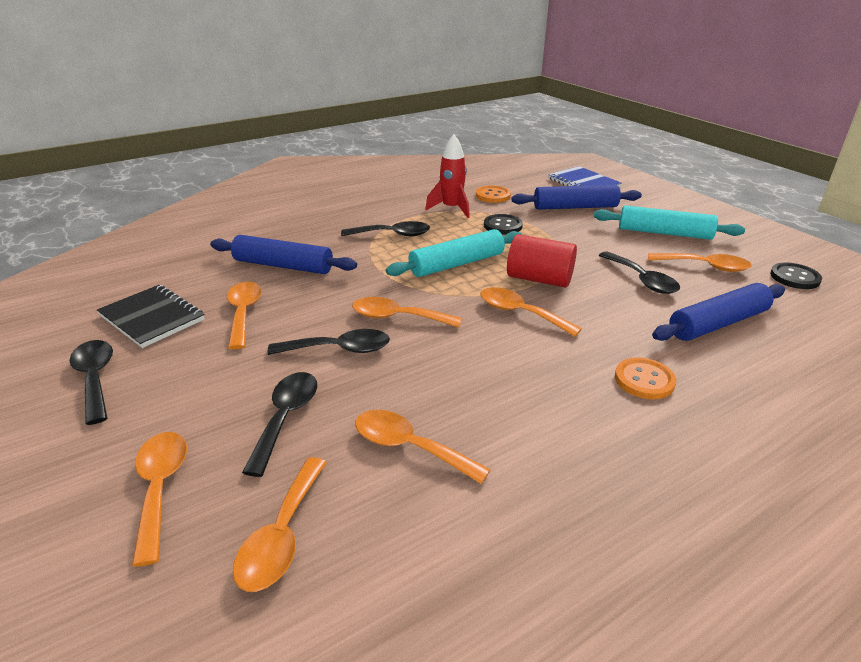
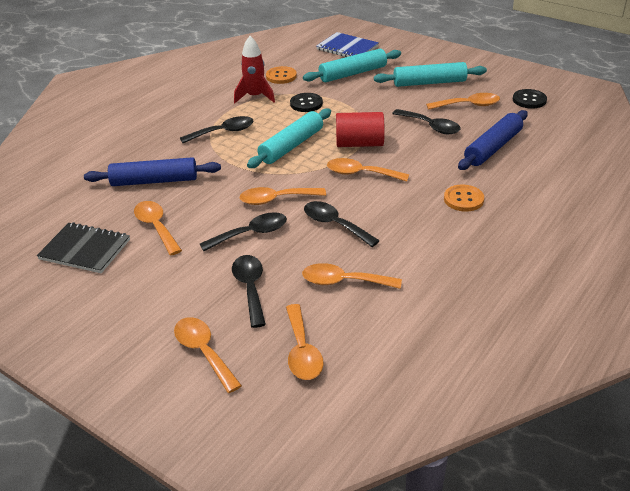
camera: 20 degrees left, 5 degrees up
black spoon [69,340,113,425] -> black spoon moved to [304,201,380,247]
blue rolling pin [512,185,642,210] -> turquoise rolling pin [303,49,401,82]

